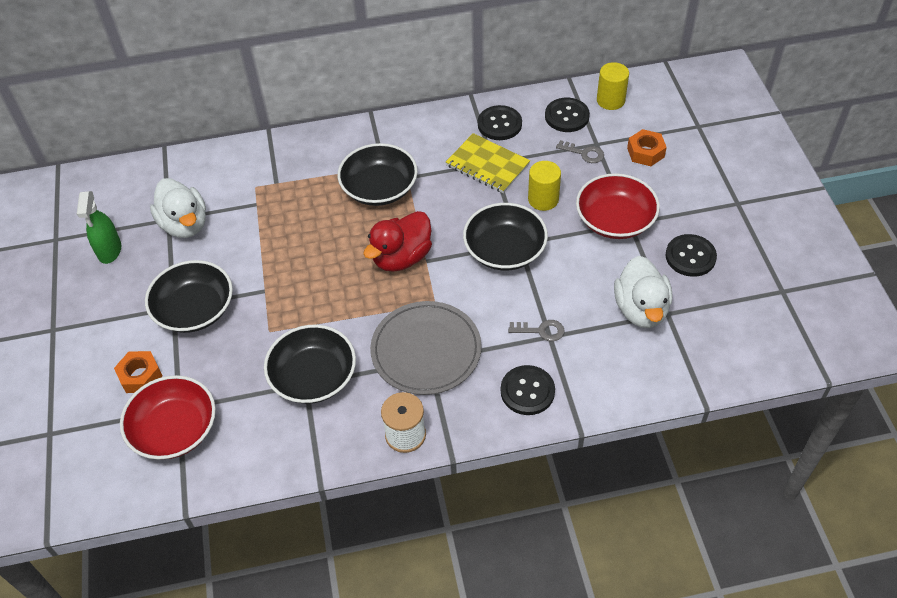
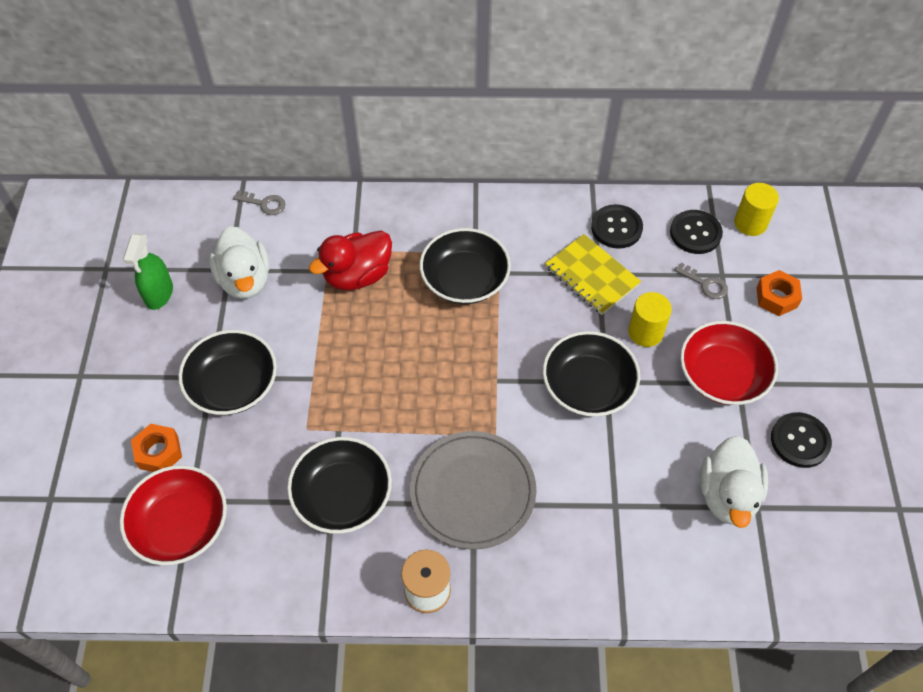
camera: 10 degrees right, 5 degrees up
red duck [363,211,432,272] -> red duck moved to [309,231,392,290]
black button [501,365,555,415] -> none
grey key [508,320,565,341] -> grey key moved to [233,190,285,215]

